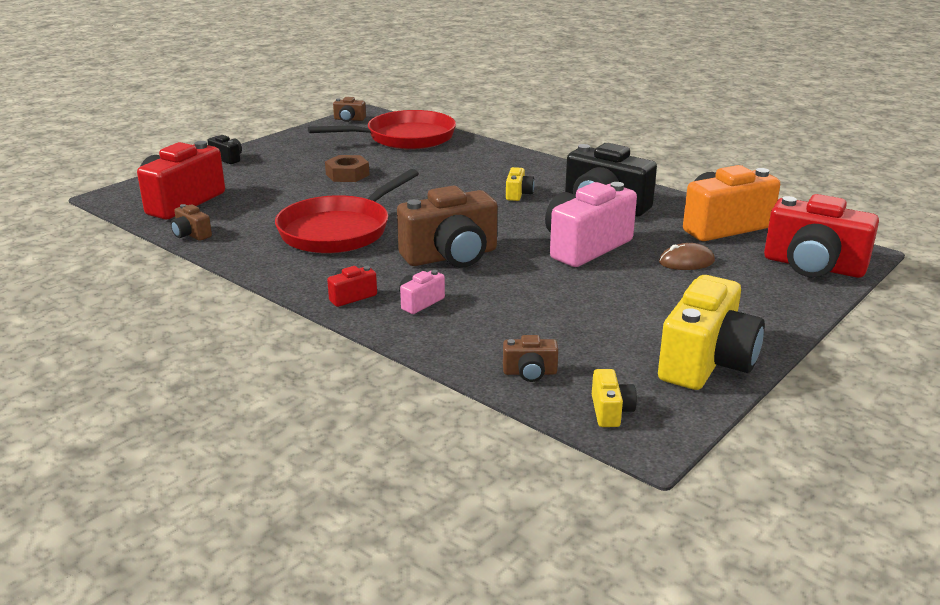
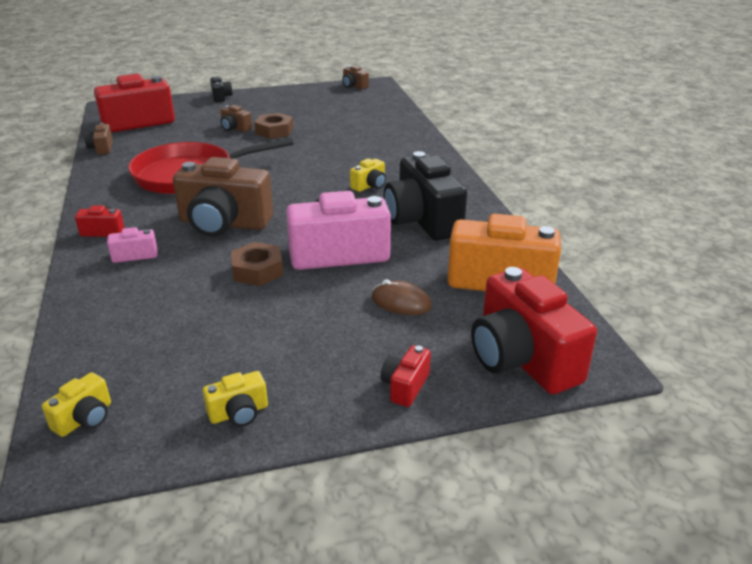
camera: 35 degrees right, 5 degrees up
red pan [308,110,456,150] -> none
brown camera [503,335,558,382] -> brown camera moved to [220,105,252,132]
yellow camera [658,275,765,390] -> yellow camera [203,371,268,427], size x0.45
none -> brown nut [231,242,283,286]
none -> red camera [381,345,431,407]

